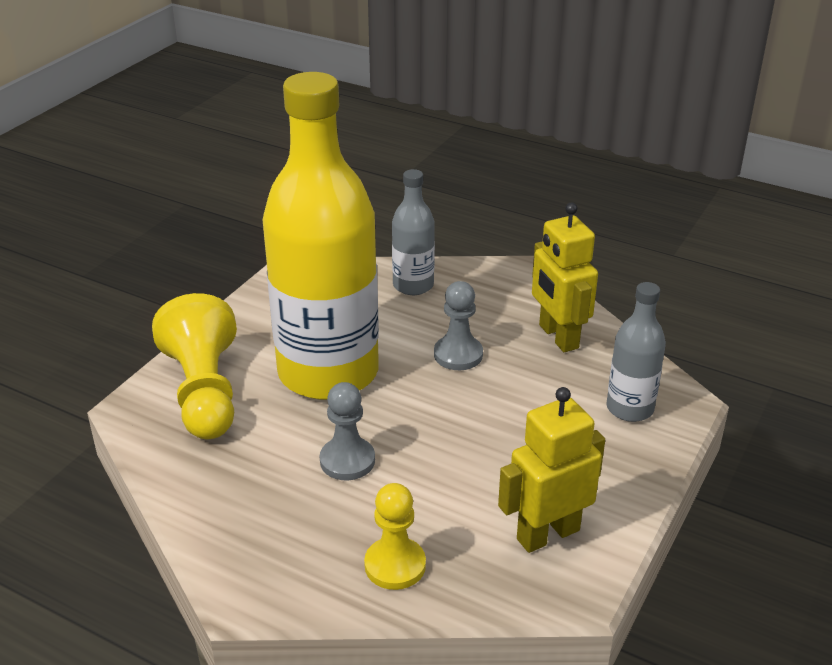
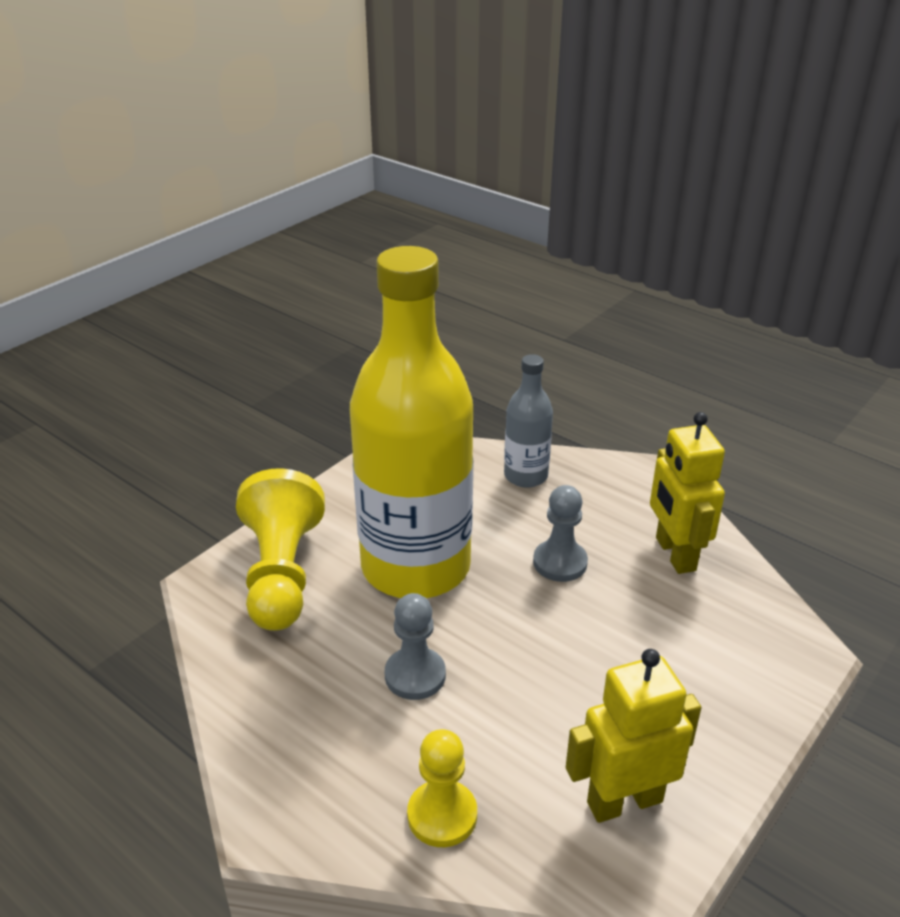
camera: 10 degrees right, 0 degrees up
grey bottle [607,282,666,422] -> none

